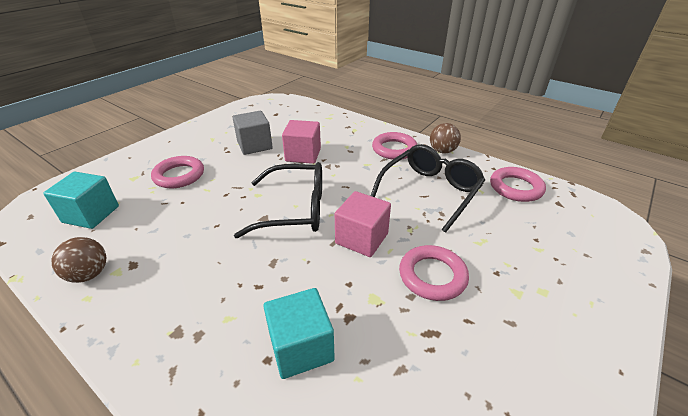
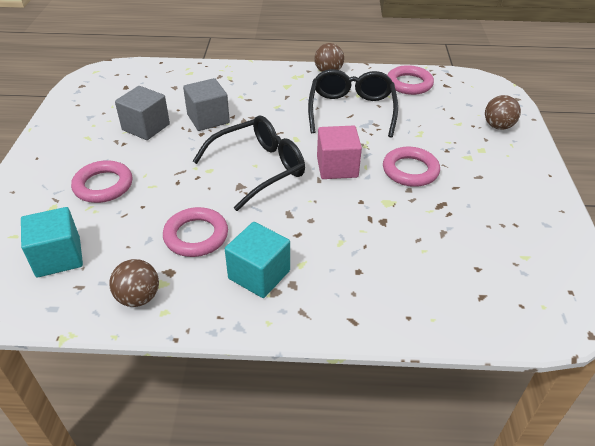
camera: 35 degrees left, 5 degrees up
turquoise cube [263,288,335,379] -> turquoise cube moved to [225,222,290,298]
pink cube [282,120,321,164] -> grey cube [183,78,230,131]
pink ring [372,132,417,160] -> pink ring moved to [163,207,228,257]
none -> brown ball [485,95,521,130]

